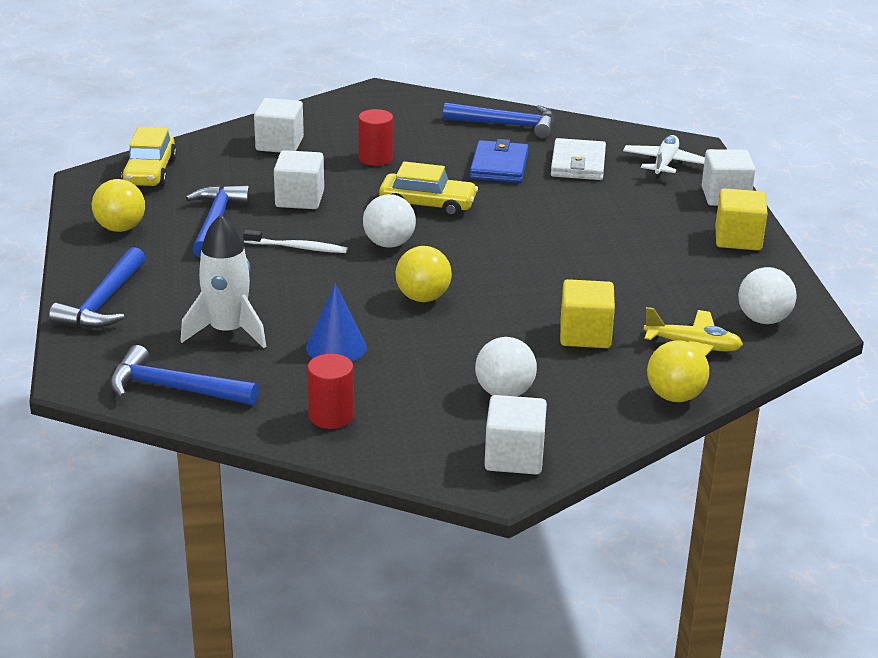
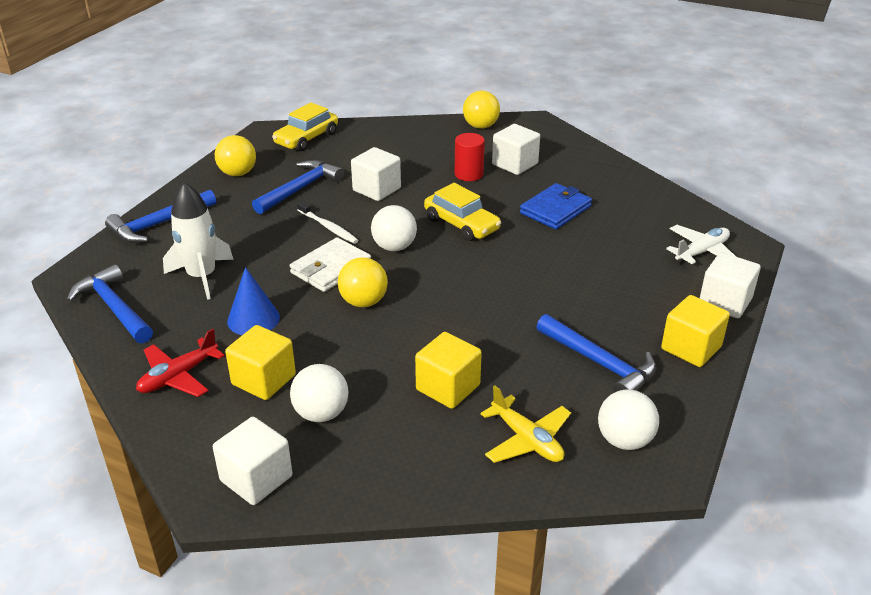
camera: 35 degrees right, 5 degrees up
white cube [254,98,304,152] -> white cube moved to [492,124,540,175]
red cylinder [307,354,354,429] -> red plane [136,329,225,397]
blue hammer [443,103,554,139] -> blue hammer moved to [536,314,656,392]
white wallet [551,138,606,180] -> white wallet moved to [290,237,371,292]
yellow ball [647,340,709,402] -> yellow ball moved to [463,91,500,129]
none -> yellow cube [225,325,296,400]

